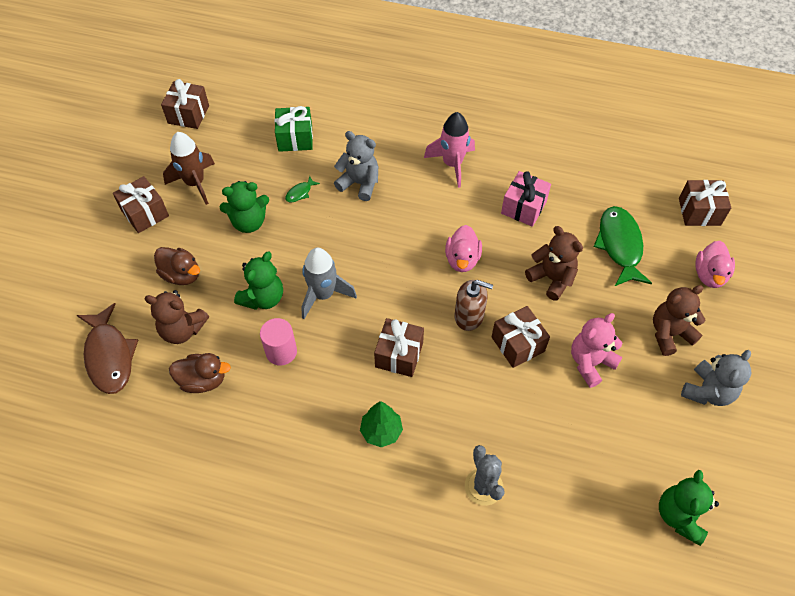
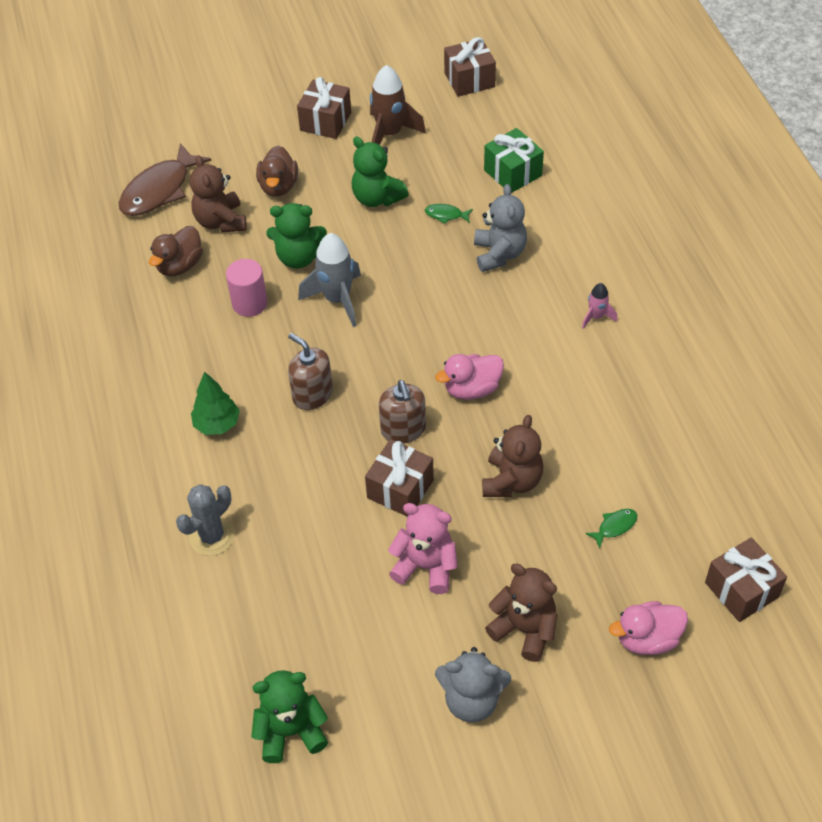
camera: 60 degrees right, 5 degrees down
brown duck [169,353,231,393] -> brown duck turned 60 degrees clockwise [149,226,203,276]
brown gift [374,318,424,377] -> brown soap dispenser [288,333,333,410]
pink rocket [424,112,475,188] -> pink rocket [582,283,618,329], size x0.52
pink gift [501,171,551,227] -> none
green fish [593,206,652,286] -> green fish [585,509,637,549], size x0.43

